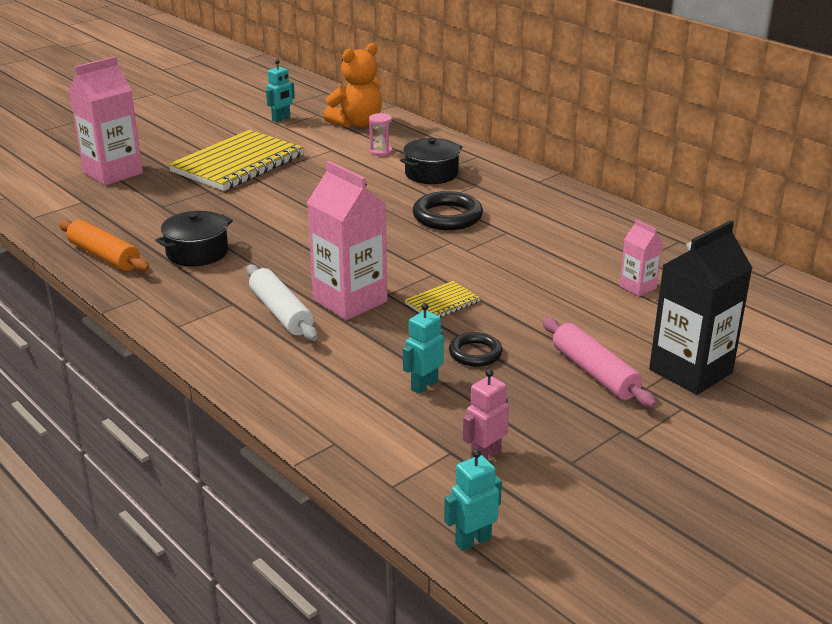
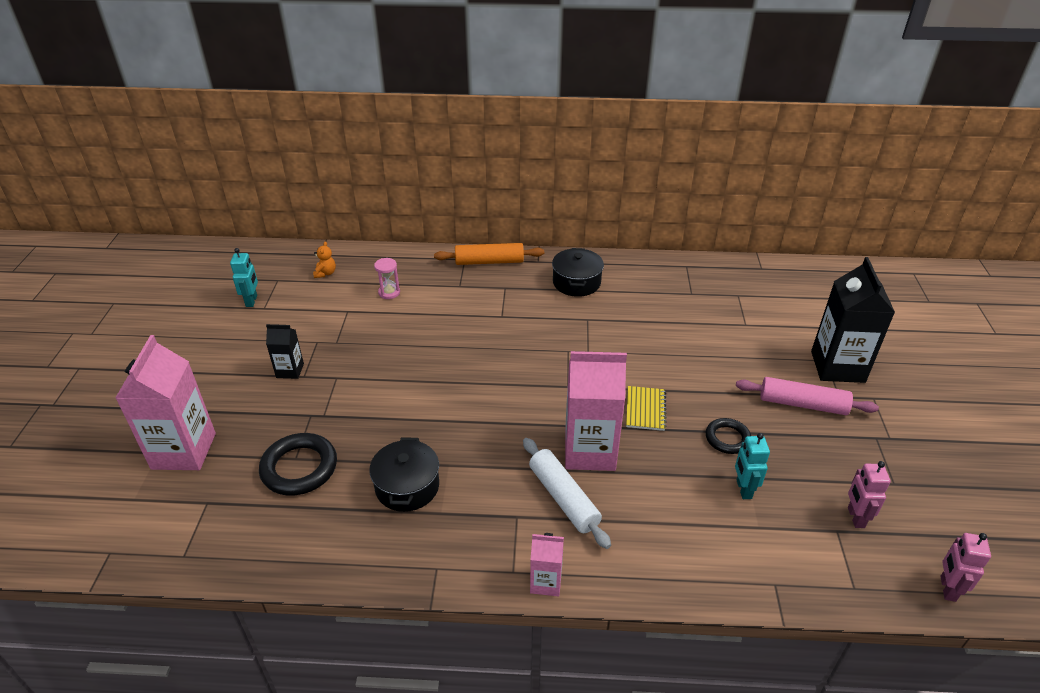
camera: 45 degrees left, 10 degrees up
orange rolling pin [59,220,150,272] -> orange rolling pin moved to [434,243,544,265]
yellow notebook [168,130,304,191] -> black carton [266,324,304,379]
white rolling pin [246,265,318,341] -> white rolling pin turned 45 degrees clockwise [523,438,611,549]
orange teddy bear [324,43,382,128] -> orange teddy bear [313,241,336,278], size x0.43
black pot [400,137,462,184] -> black pot moved to [552,248,604,297]
black ring [413,191,483,230] -> black ring moved to [259,433,337,496]
turquoise robot [444,449,502,551] -> pink robot [940,533,991,602]
pink carton [619,219,663,296] -> pink carton moved to [530,533,564,596]

